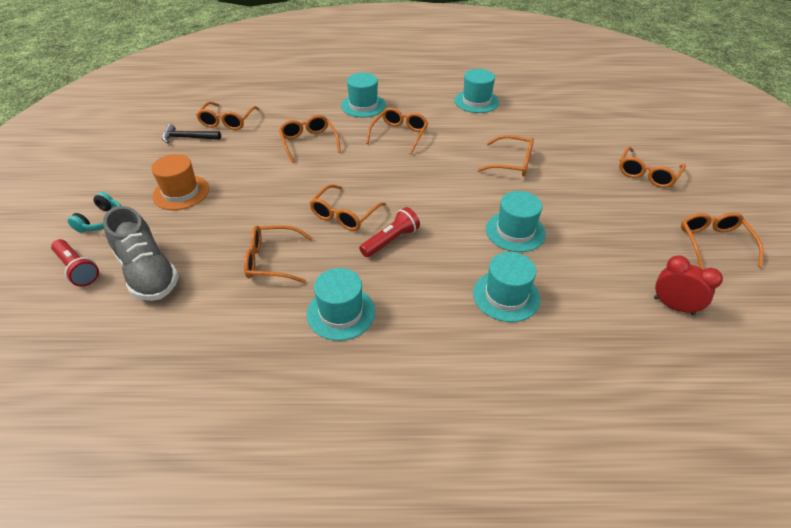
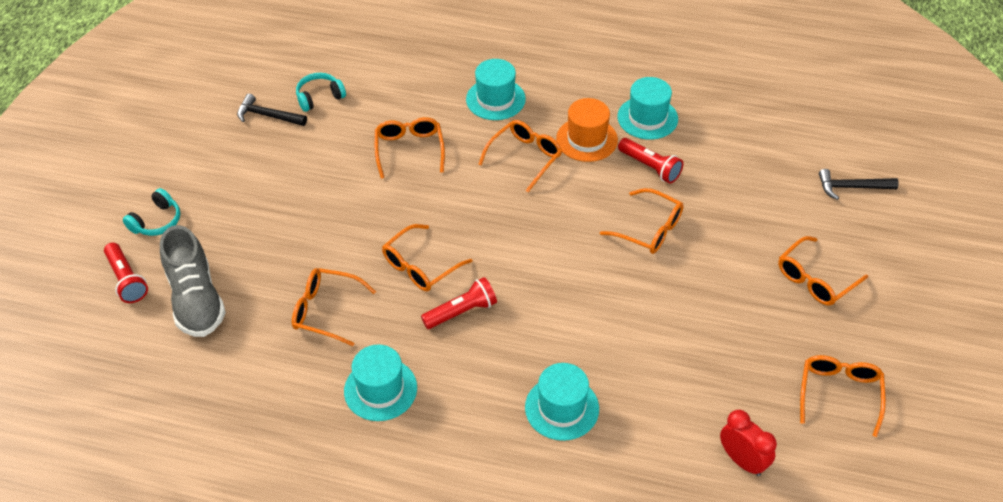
camera: 15 degrees right, 5 degrees up
orange hat [151,154,209,210] -> orange hat moved to [556,98,618,162]
orange glasses [196,102,259,130] -> turquoise headphones [296,73,346,112]
turquoise hat [486,191,546,252] -> none
none -> red flashlight [618,138,683,184]
none -> black hammer [819,169,899,200]

